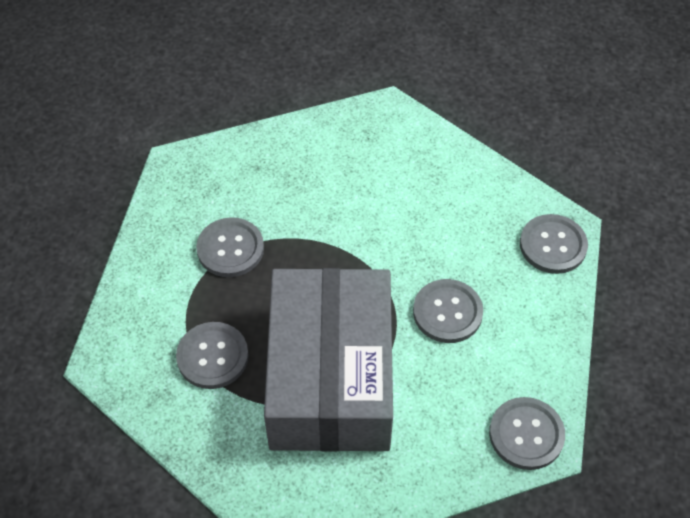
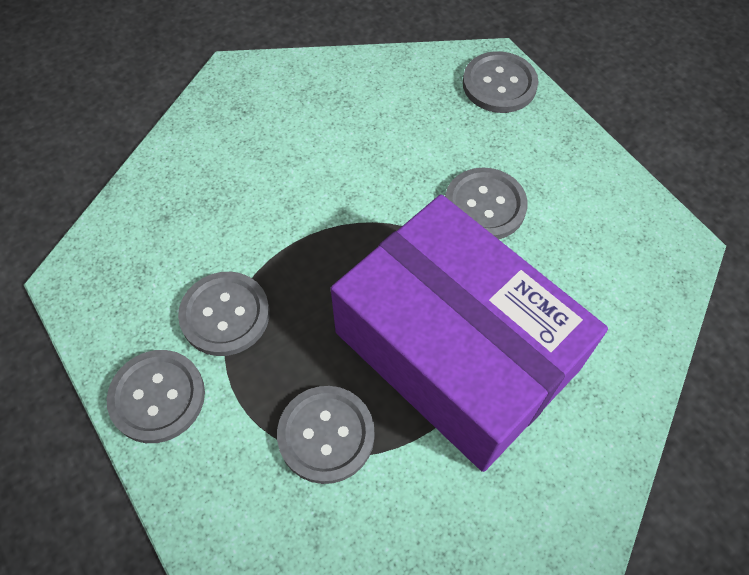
camera: 45 degrees left, 5 degrees up
grey box [264,268,393,452] -> purple box [331,194,608,472]
grey button [489,397,565,470] -> grey button moved to [107,350,205,443]

